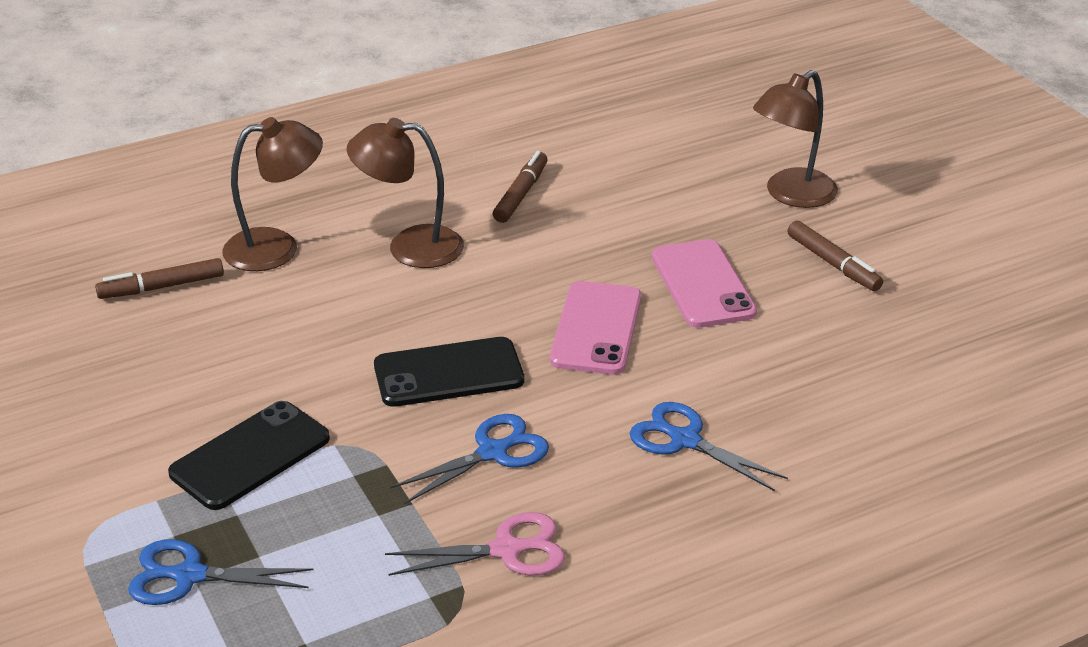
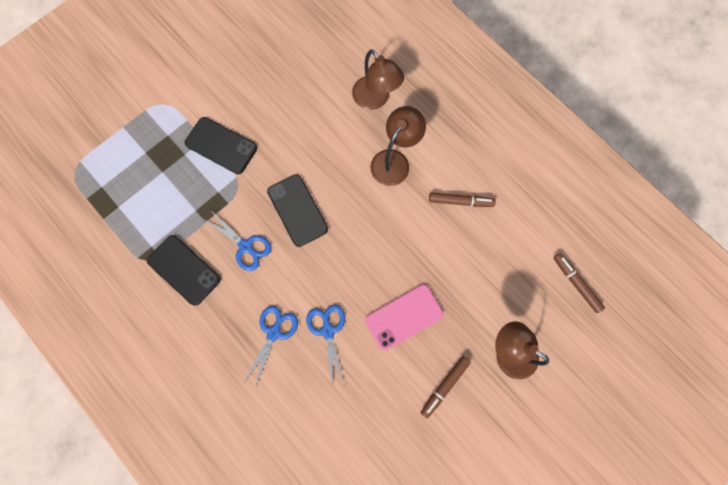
camera: 75 degrees right, 40 degrees up
brown marker [95,258,224,299] -> brown marker moved to [554,253,605,313]
blue scissors [128,539,313,605] -> blue scissors moved to [306,304,345,383]
brown lamp [347,118,464,268] -> brown lamp turned 45 degrees clockwise [370,106,426,186]
pink scissors [385,512,565,576] -> black phone [147,235,221,306]
pink phone [550,281,641,374] -> none

